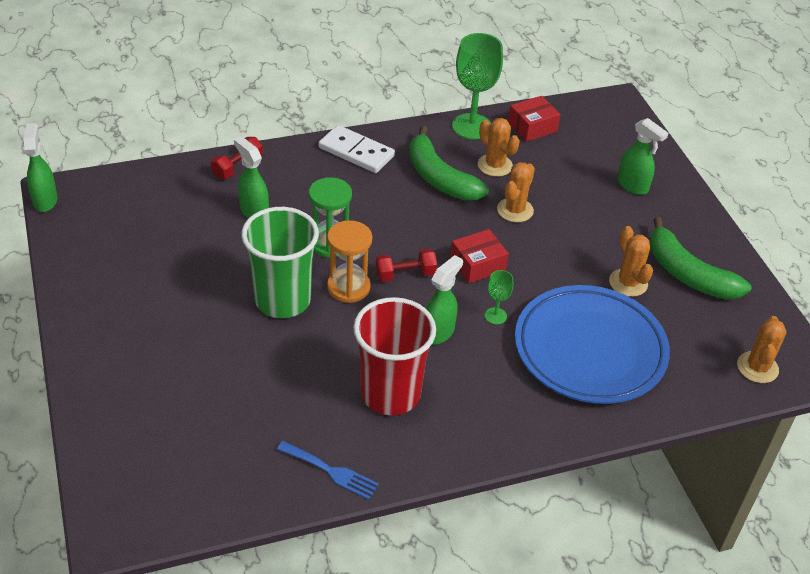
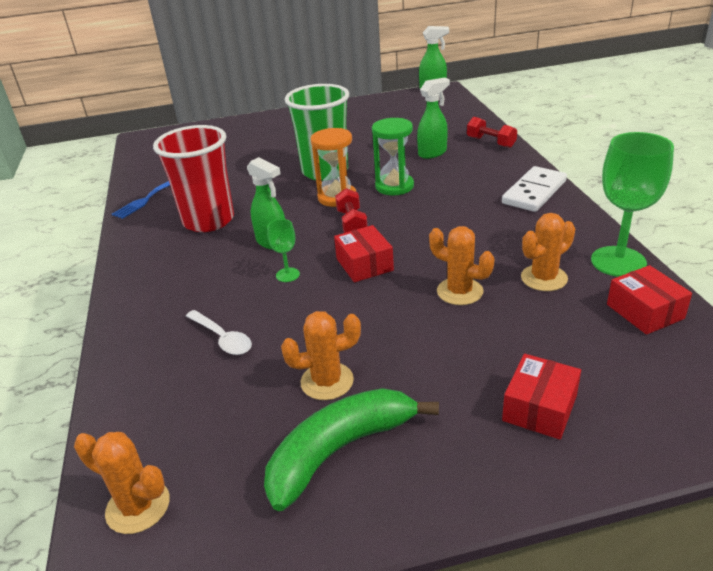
camera: 100 degrees right, 10 degrees down
green banana [409,126,489,200] -> none
blue plate [515,285,670,404] -> white spoon [186,310,252,355]
green spray bottle [617,118,668,195] -> red box [502,354,581,440]

